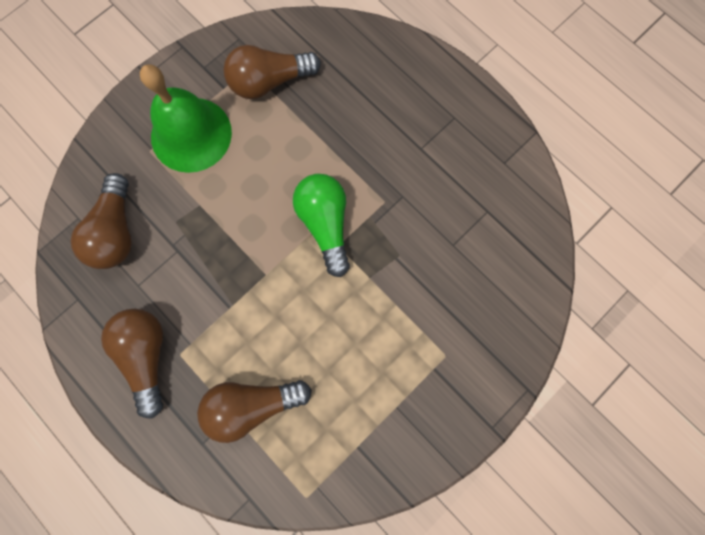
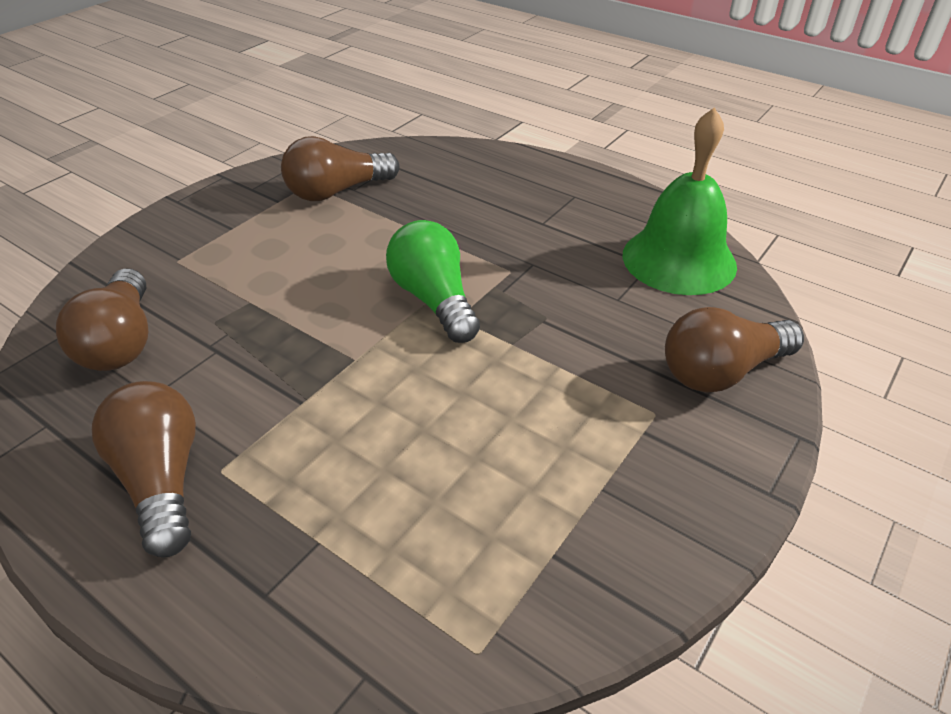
camera: 10 degrees left, 35 degrees down
green bell [140,65,232,173] -> green bell moved to [623,108,737,295]
brown light bulb [197,380,312,443] -> brown light bulb moved to [665,307,804,393]

